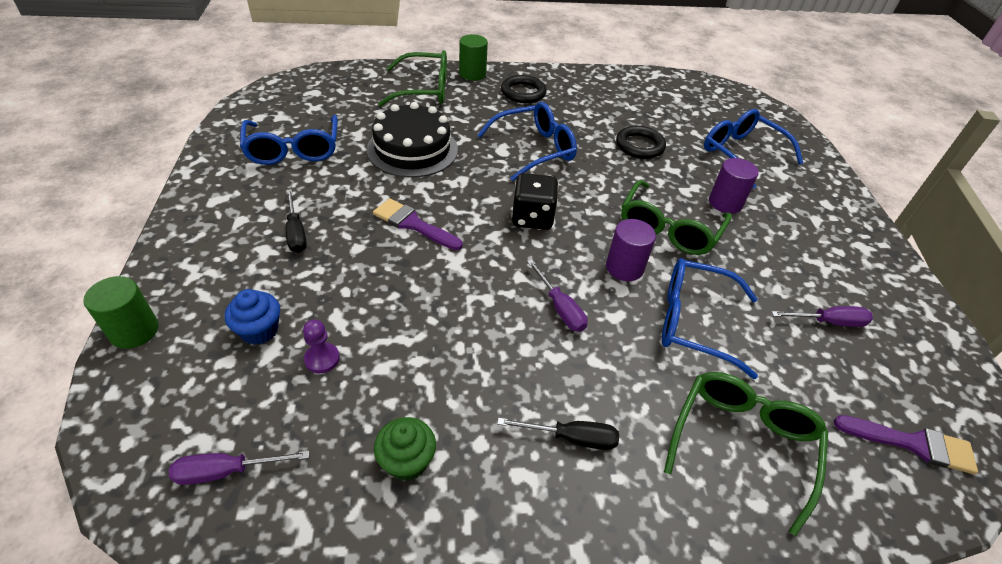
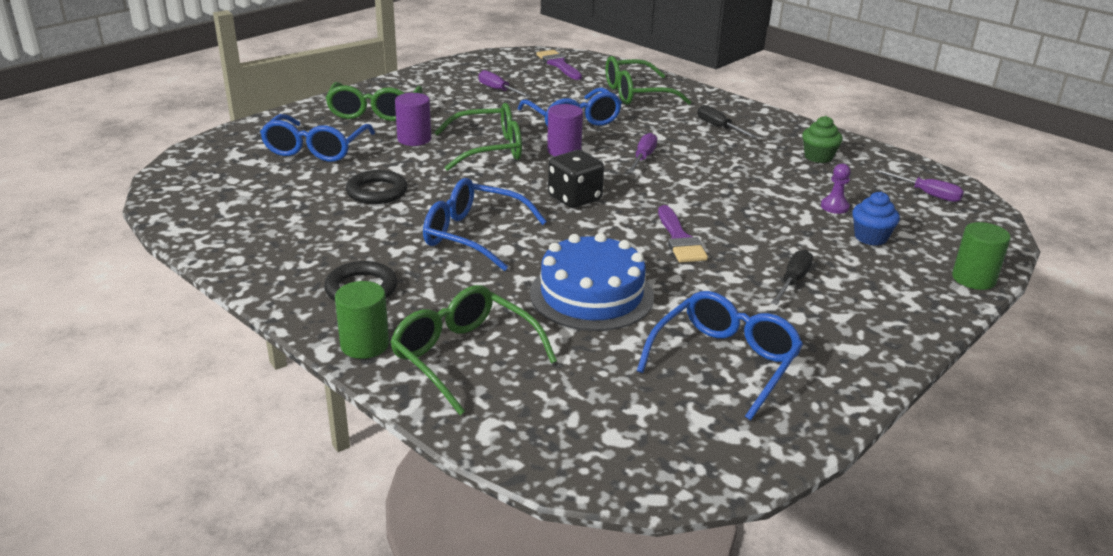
camera: 130 degrees left, 15 degrees down
black cake [367,102,458,178] -> blue cake [530,233,654,331]
none -> green glasses [325,82,423,121]

